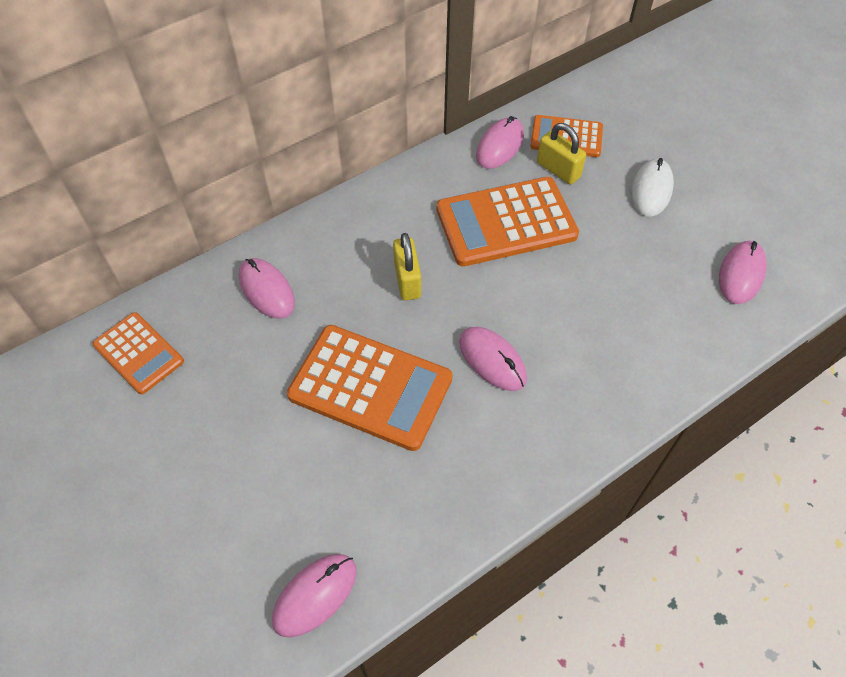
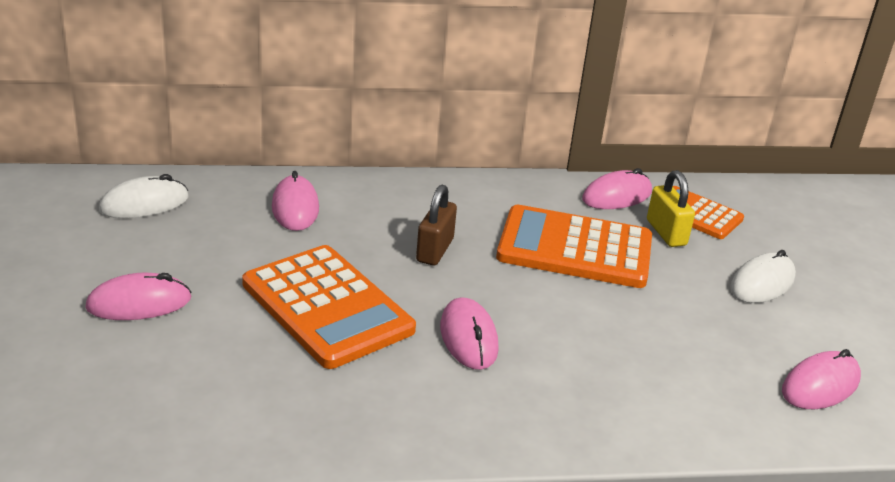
camera: 25 degrees right, 25 degrees down
orange calculator [93,312,184,394] -> white mouse [99,174,189,218]
pink mouse [272,554,357,638] -> pink mouse moved to [85,273,192,320]
yellow padlock [393,233,421,300] -> brown padlock [416,185,457,265]

